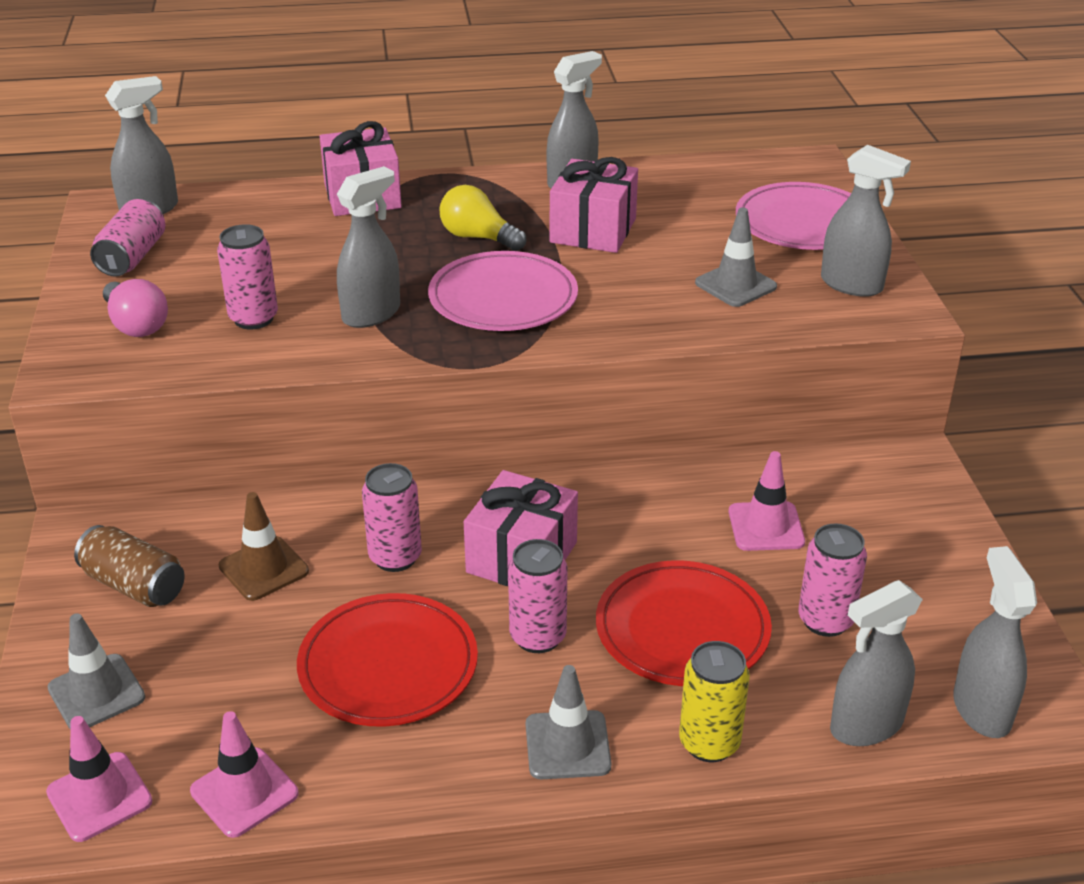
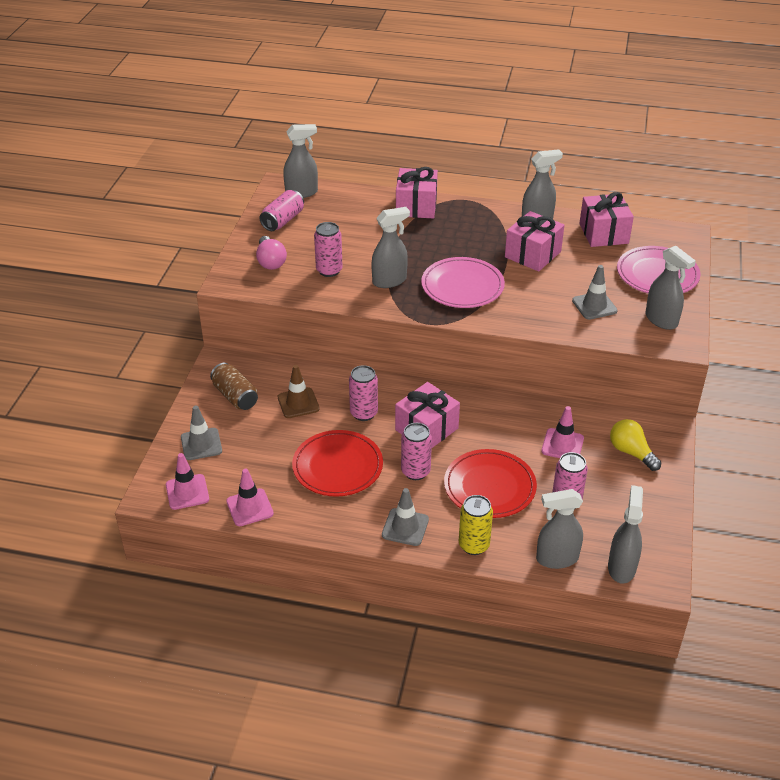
camera: 20 degrees right, 5 degrees up
yellow light bulb [440,185,527,251] -> yellow light bulb moved to [610,419,661,471]
none -> pink gift [579,192,634,247]

